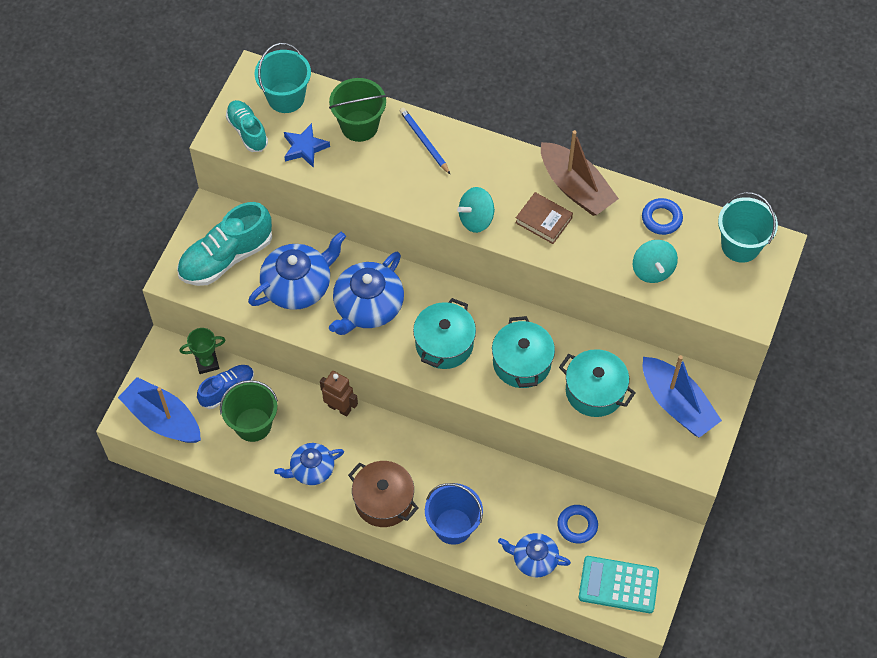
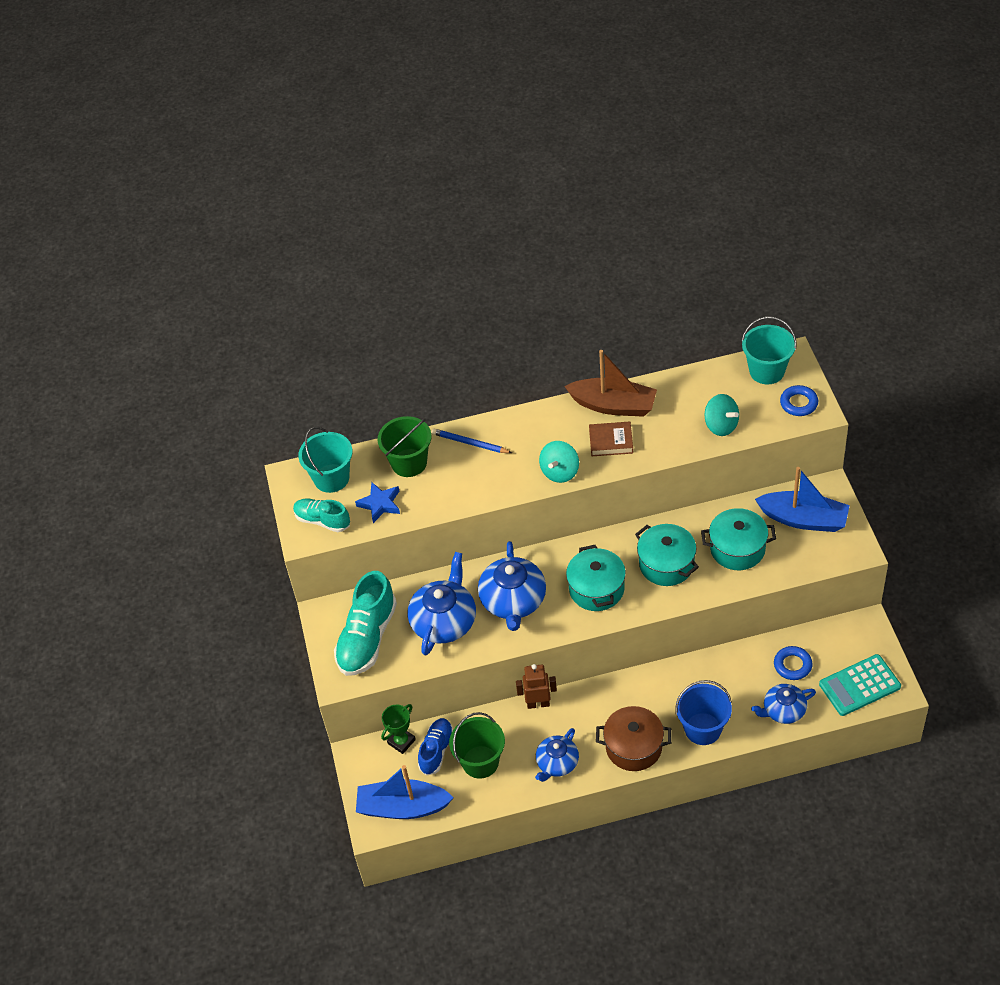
camera: 30 degrees left, 10 degrees down
blue ring [642,198,683,235] -> blue ring moved to [780,385,818,416]

